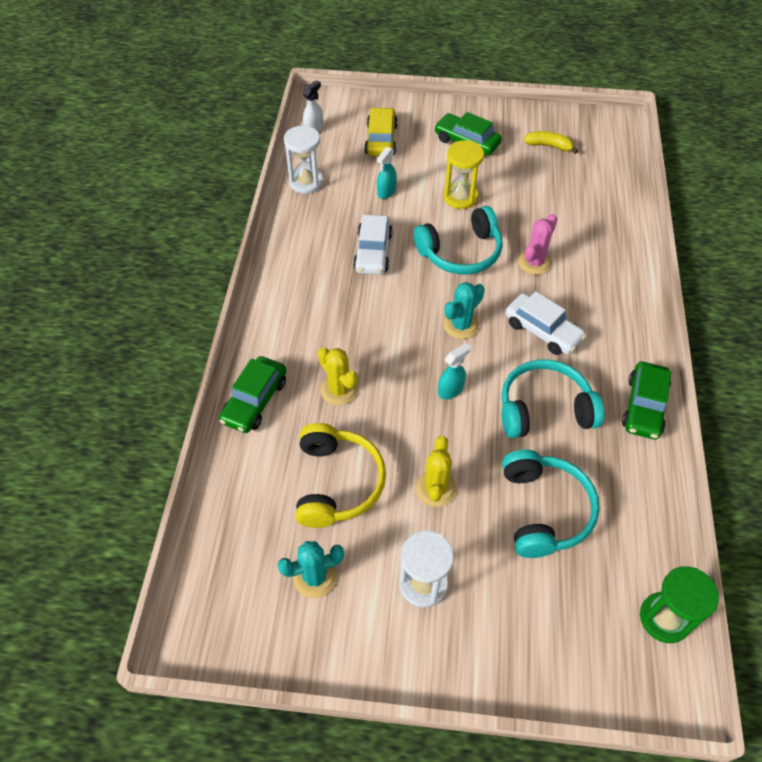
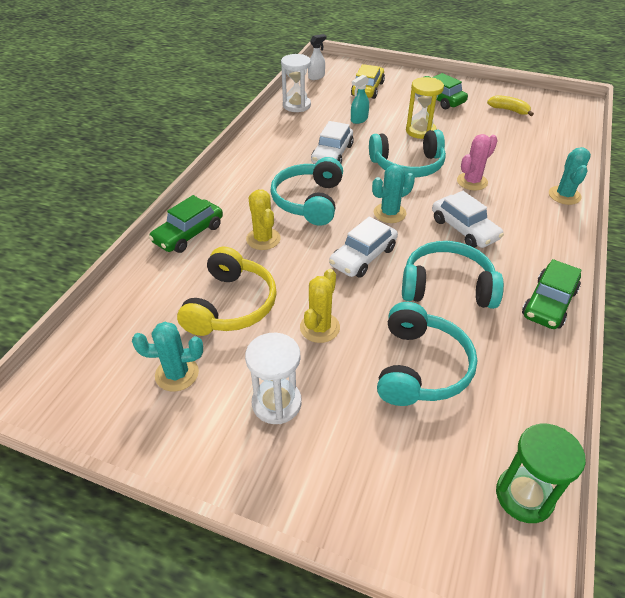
camera: 15 degrees right, 10 degrees down
turquoise spray bottle [438,343,471,399] -> white car [329,216,398,278]
none -> turquoise headphones [270,157,343,226]
none -> turquoise cactus [549,147,591,205]

